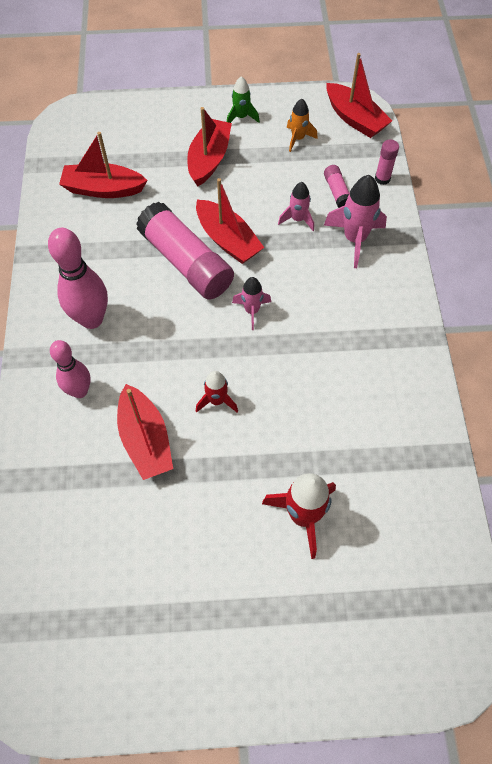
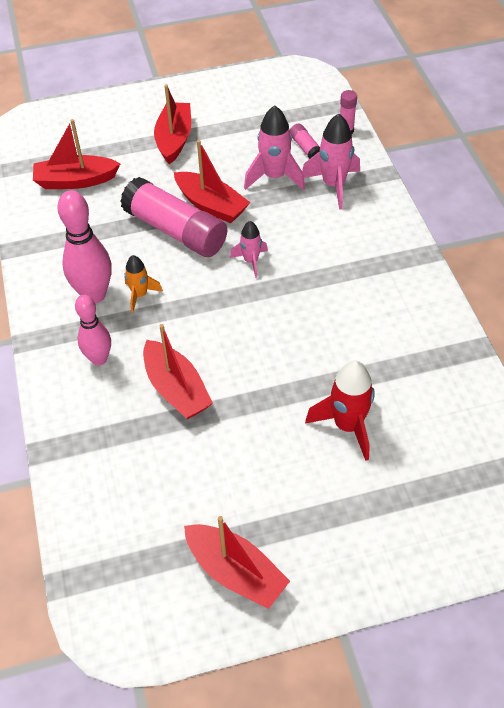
camera: 10 degrees left, 10 degrees down
red rocket [196,371,238,413] -> none
green rocket [227,76,260,123] -> none
pink rocket [278,182,314,231] -> pink rocket [244,105,305,190], size x1.67
orange rocket [287,99,318,152] -> orange rocket moved to [125,255,163,312]
red boat [326,53,392,138] -> red boat moved to [184,516,290,609]

